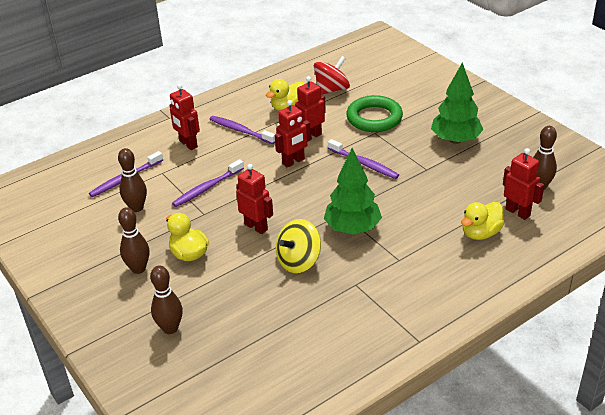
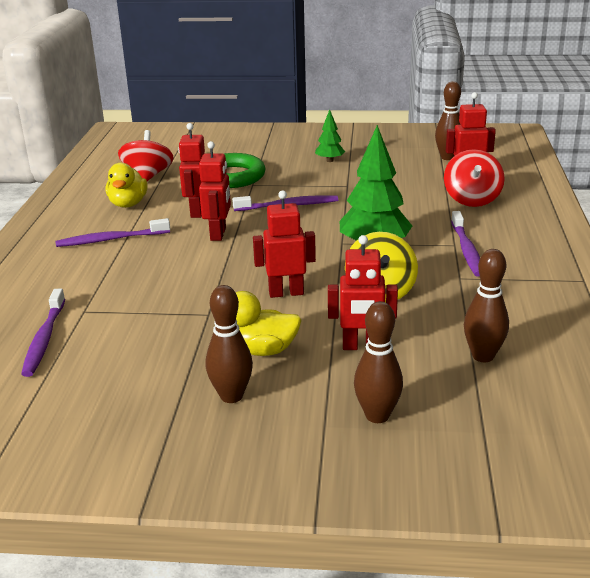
camera: 50 degrees left, 10 degrees down
brown bowling pin [118,148,147,212] -> brown bowling pin moved to [464,249,509,362]
red robot [170,84,200,150] -> red robot moved to [328,235,398,350]
purple toothbrush [172,159,244,207] -> purple toothbrush moved to [451,211,480,277]
green tree [431,62,483,144] -> green tree [315,109,345,162], size x0.52
yellow duck [461,202,504,240] -> red spinning top [444,149,505,207]

